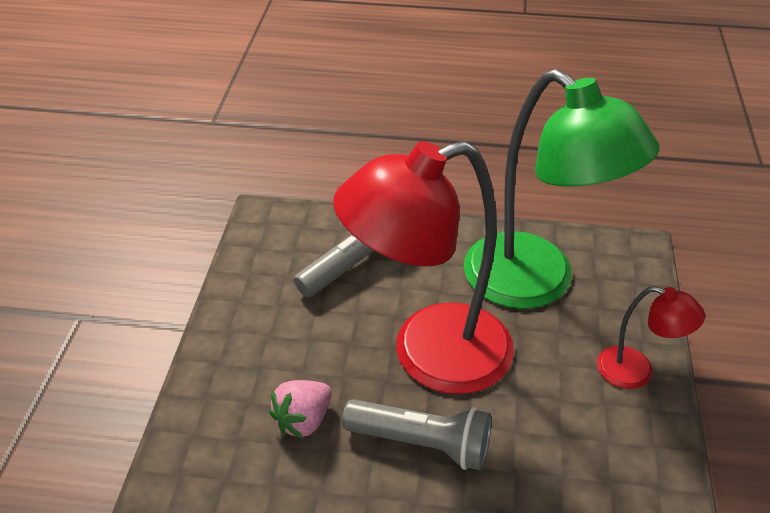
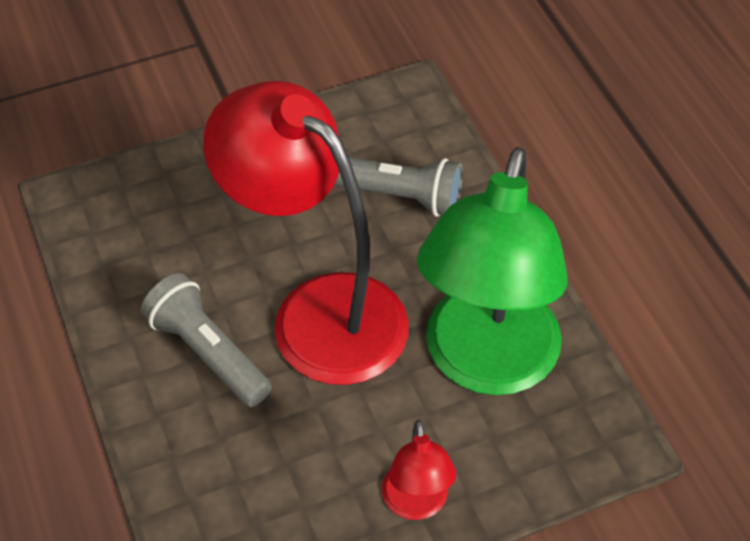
camera: 60 degrees right, 10 degrees up
pink strawberry [269,380,332,439] -> none
grey flashlight [342,399,492,470] -> grey flashlight turned 150 degrees clockwise [141,273,272,407]

